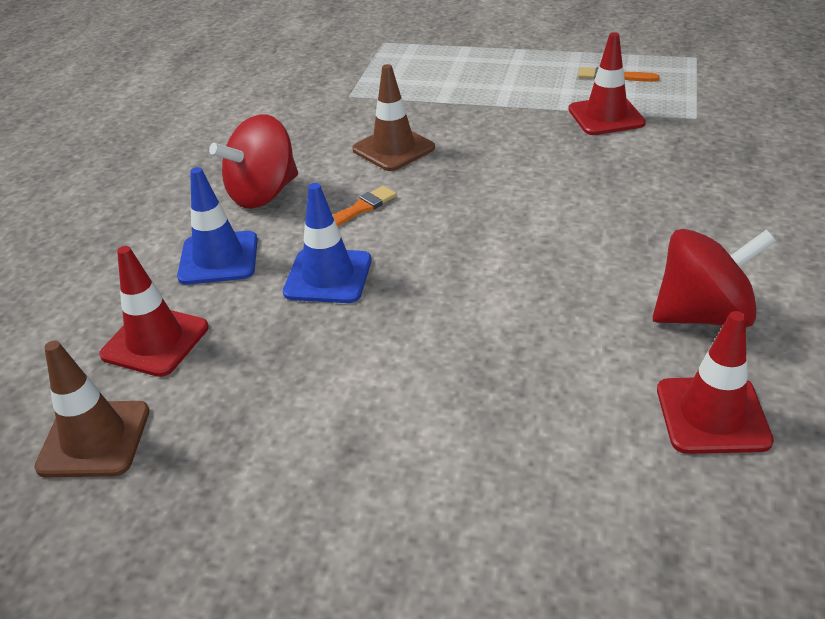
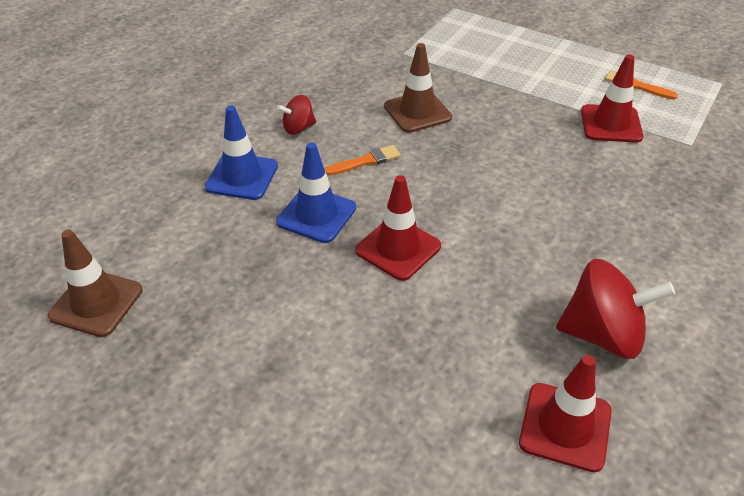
camera: 15 degrees right, 5 degrees up
red traffic cone [99,246,209,377] -> red traffic cone moved to [355,175,441,281]
red spinning top [209,114,298,209] -> red spinning top [277,95,316,135], size x0.53

